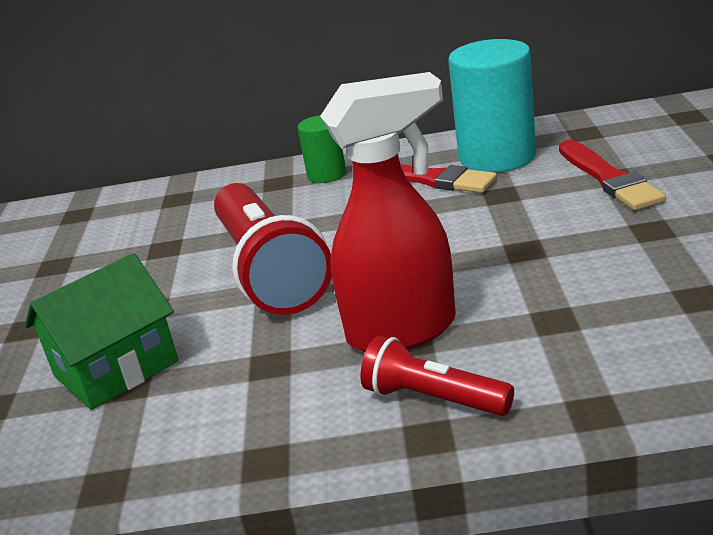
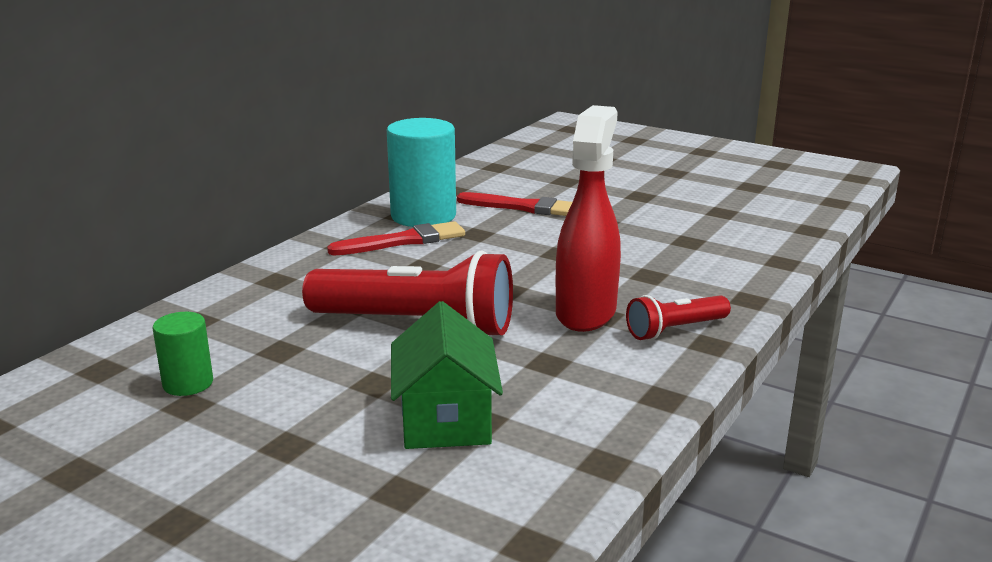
camera: 60 degrees left, 5 degrees down
green cylinder [298,115,346,183] -> green cylinder moved to [153,312,213,396]

